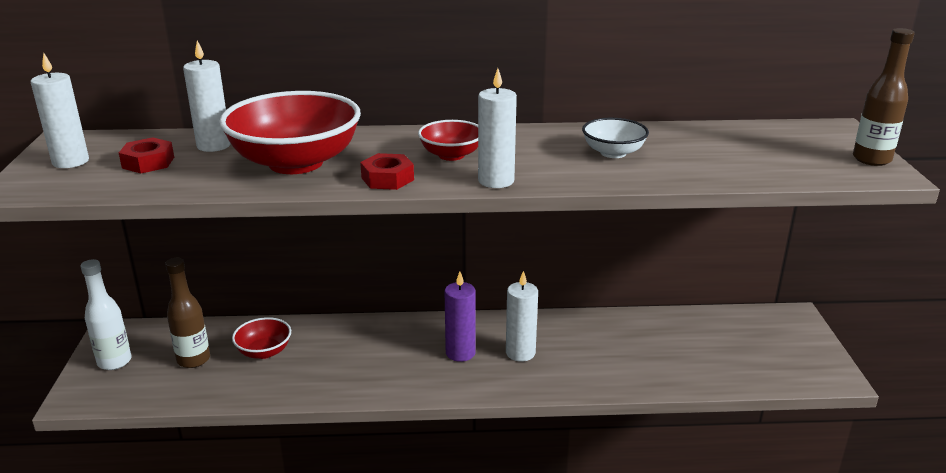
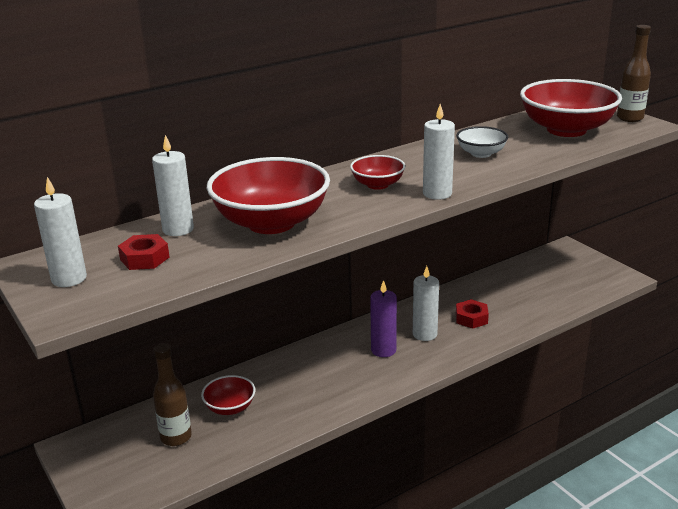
camera: 30 degrees left, 0 degrees up
white bottle [80,259,131,370] -> none
red nut [360,153,414,190] -> red nut moved to [456,299,489,329]
none -> red bowl [520,79,622,137]

